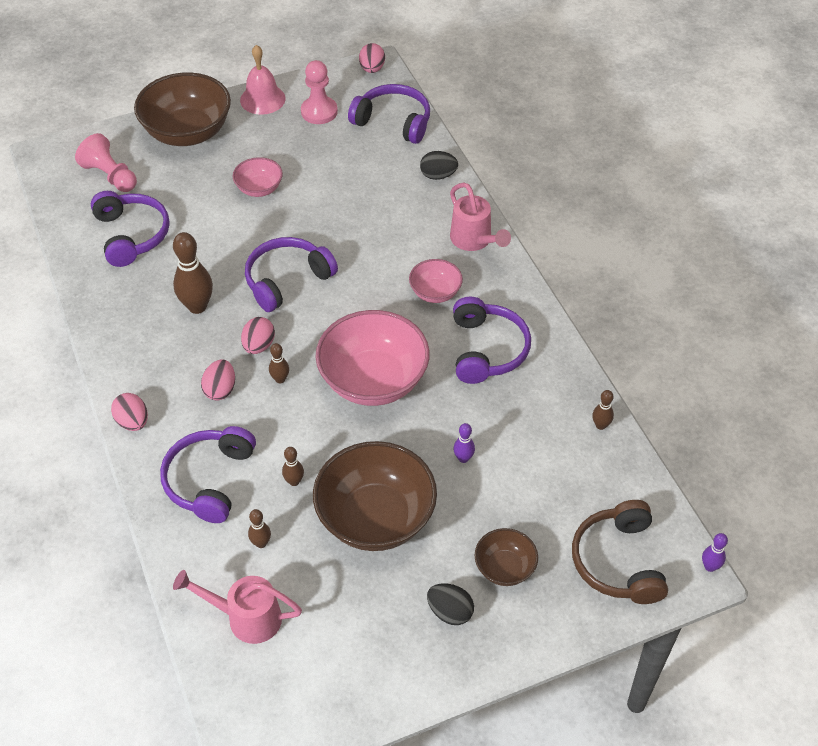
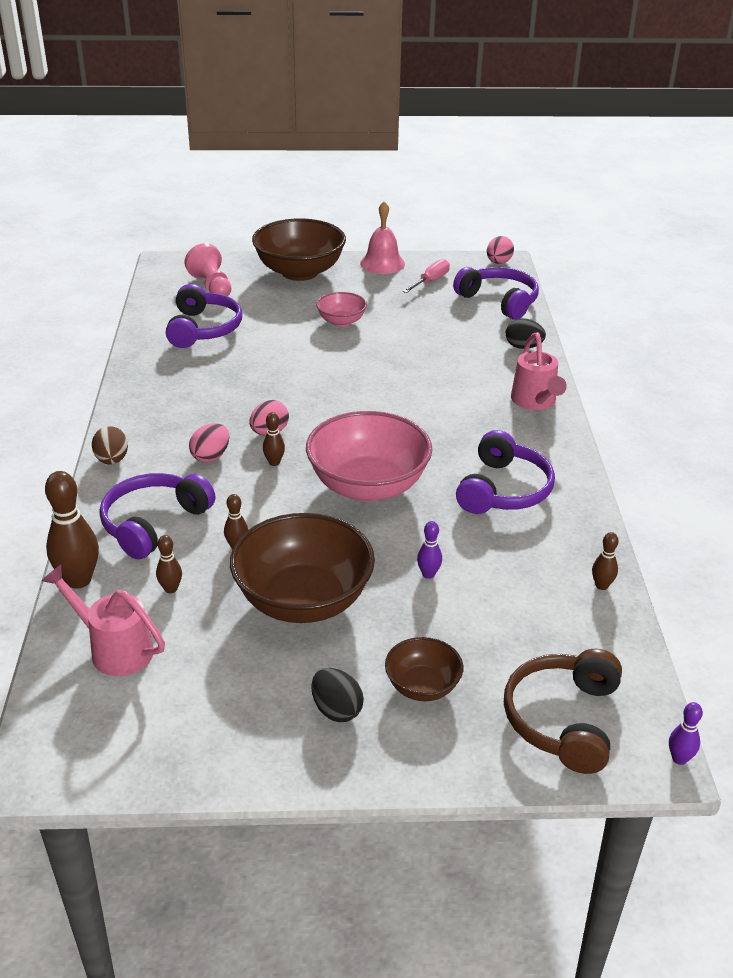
camera: 20 degrees right, 15 degrees down
pink egg [111,393,148,431] -> brown egg [92,426,128,465]
brown bowling pin [173,232,213,314] -> brown bowling pin moved to [45,471,99,589]
purple headphones [245,237,338,312] -> none
pink pawn [301,60,338,124] -> pink screwdriver [403,259,450,293]
pink bowl [409,259,463,303] -> none

